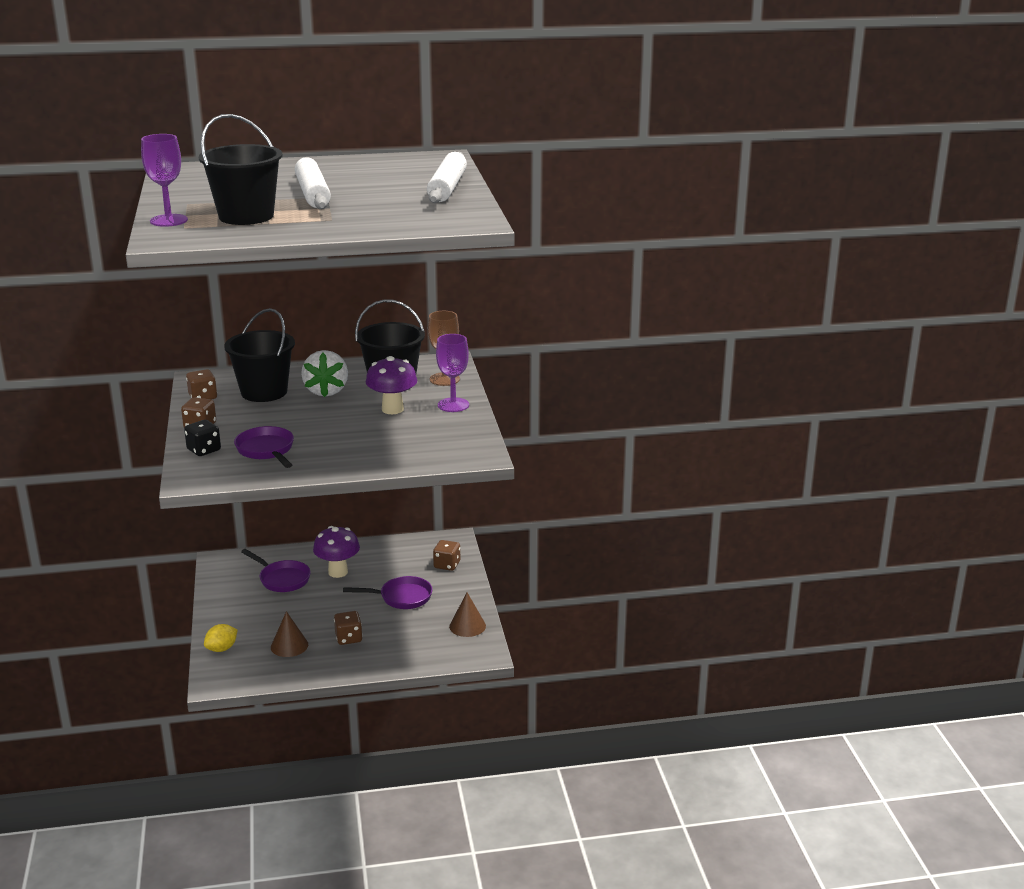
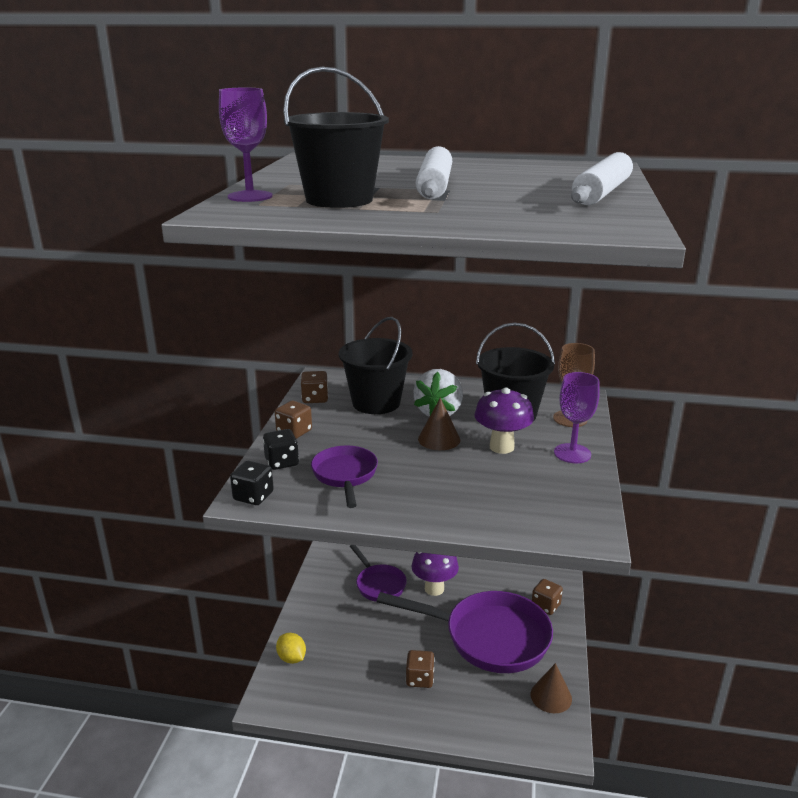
camera: 20 degrees right, 0 degrees up
yellow lemon [204,624,237,652] -> yellow lemon turned 75 degrees clockwise [276,633,306,664]
brown cone [271,611,308,657] -> brown cone moved to [418,398,460,450]
purple pan [343,576,432,609] -> purple pan [377,591,553,673], size x1.89
none -> black dice [230,461,274,505]

